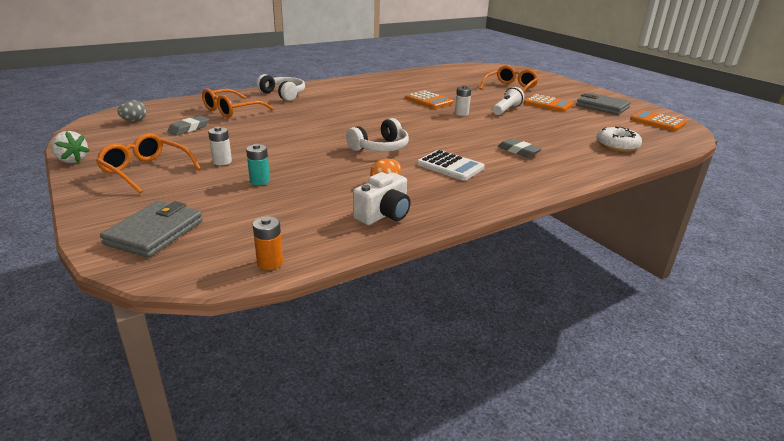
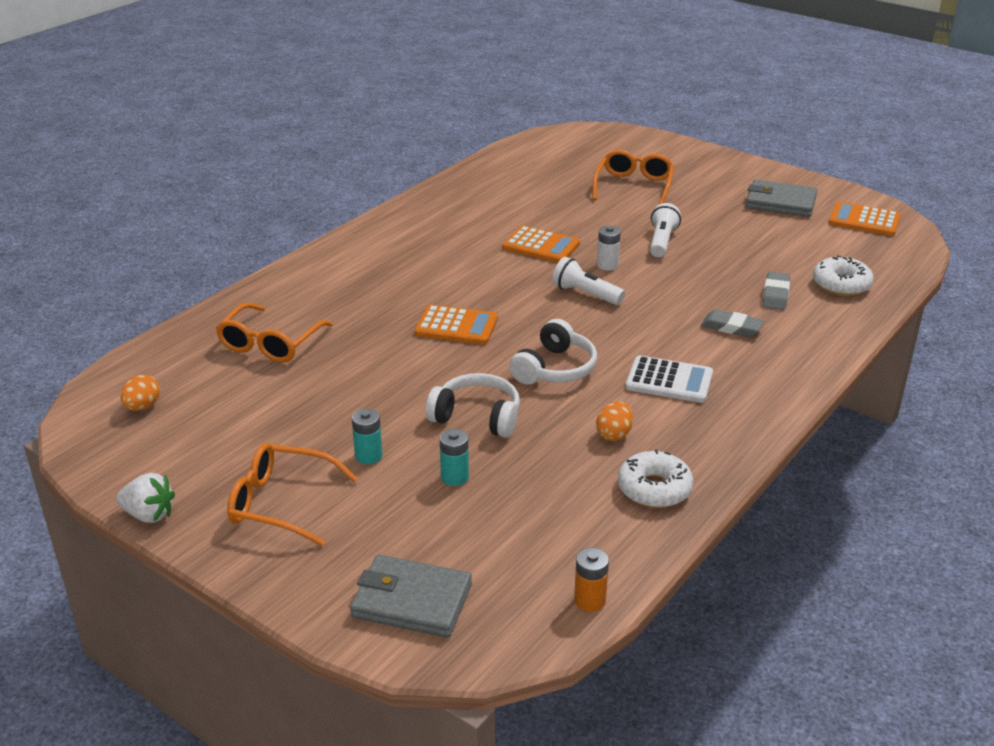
camera: 20 degrees left, 5 degrees up
grey wallet [100,201,203,258] -> grey wallet turned 75 degrees counterclockwise [350,555,472,638]
grey egg [117,100,147,121] -> orange egg [121,374,160,411]
grey eraser [167,116,209,136] -> grey eraser moved to [763,271,790,310]
white battery [208,126,232,165] -> turquoise battery [352,408,382,464]
white headphones [256,74,305,101] -> white headphones moved to [426,373,520,438]
white camera [353,172,411,225] -> white donut [618,449,693,508]
orange calculator [524,94,573,112] -> orange calculator moved to [415,305,498,344]
none -> white flashlight [552,257,625,305]

